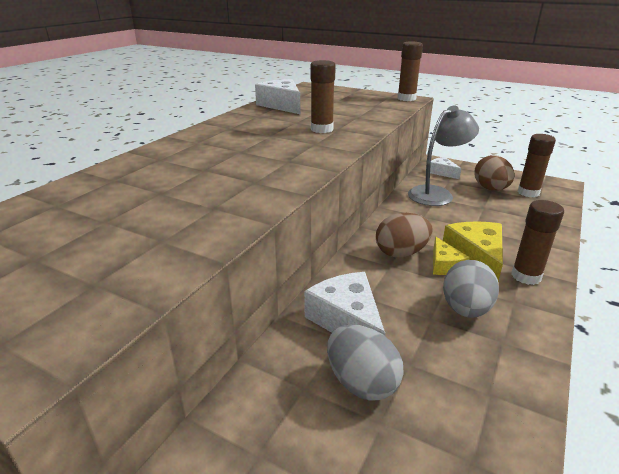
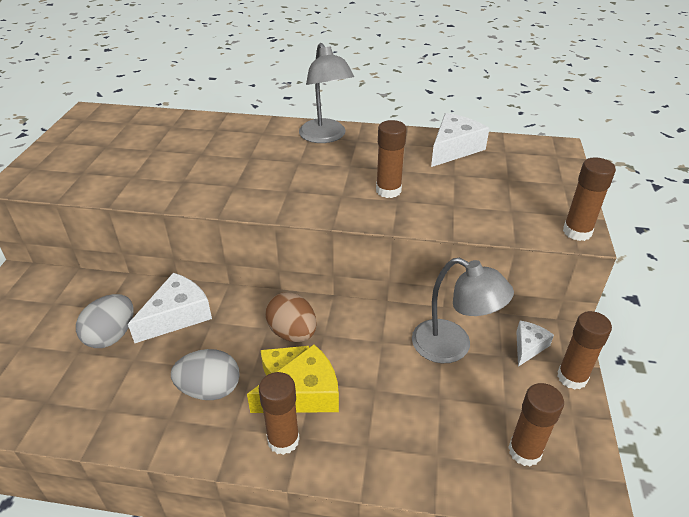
camera: 70 degrees right, 10 degrees up
brown egg [474,155,514,191] -> none
none -> grey lamp [299,43,354,143]
none -> brown glue stick [557,311,612,390]

